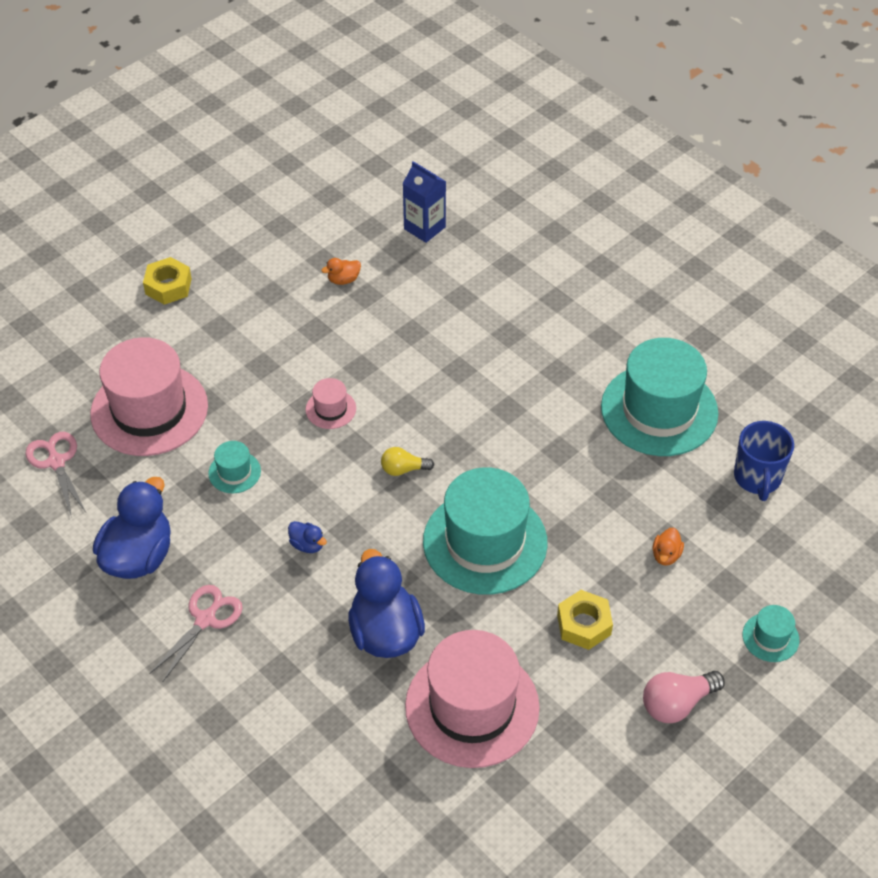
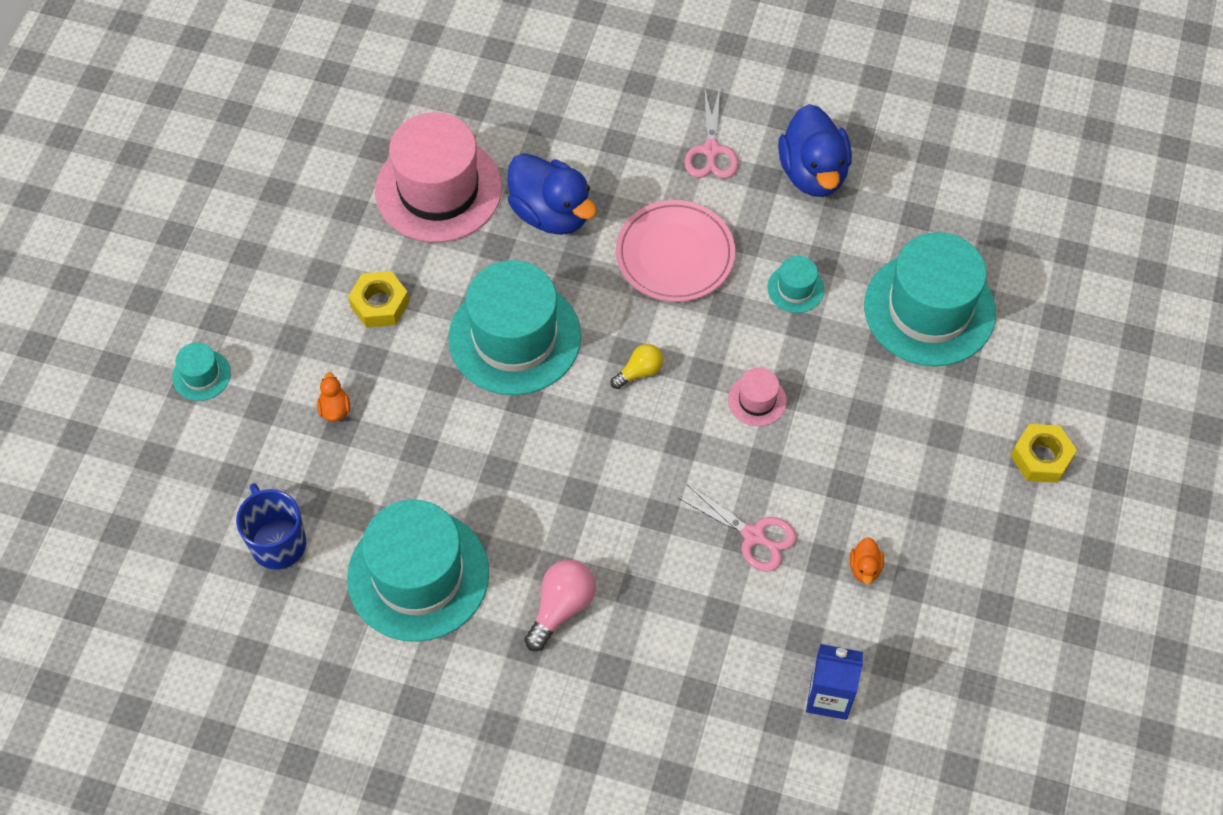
camera: 150 degrees right, 10 degrees up
pink scissors [25,432,86,518] -> pink scissors moved to [677,484,797,572]
pink hat [90,337,208,456] -> turquoise hat [864,232,996,366]
blue duck [288,521,327,553] -> pink plate [616,200,735,302]
orange duck [321,258,361,285] -> orange duck turned 150 degrees clockwise [850,537,884,584]
pink light bulb [643,671,725,723] -> pink light bulb moved to [525,560,596,651]

